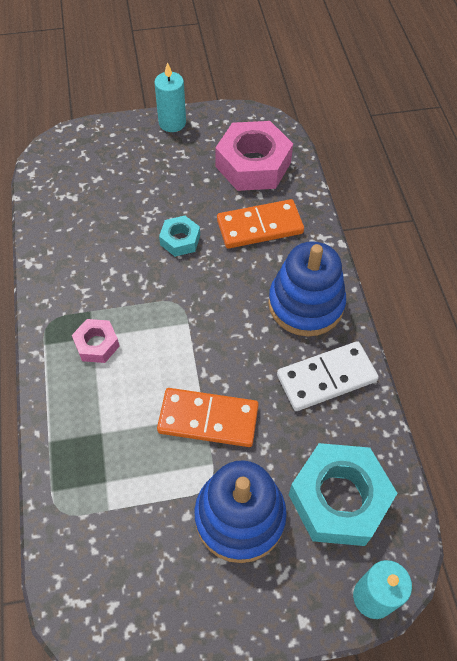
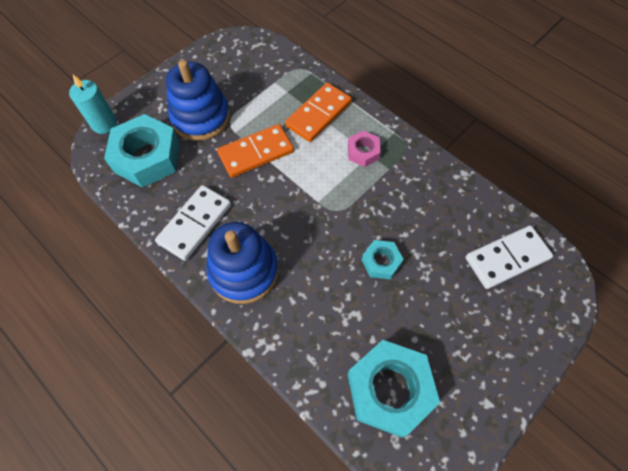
camera: 145 degrees right, 5 degrees up
turquoise candle [154,62,186,132] -> none
pink nut [215,121,293,191] -> turquoise nut [347,340,440,437]
orange domino [217,199,304,249] -> orange domino moved to [285,83,352,142]
none -> white domino [465,225,553,289]

